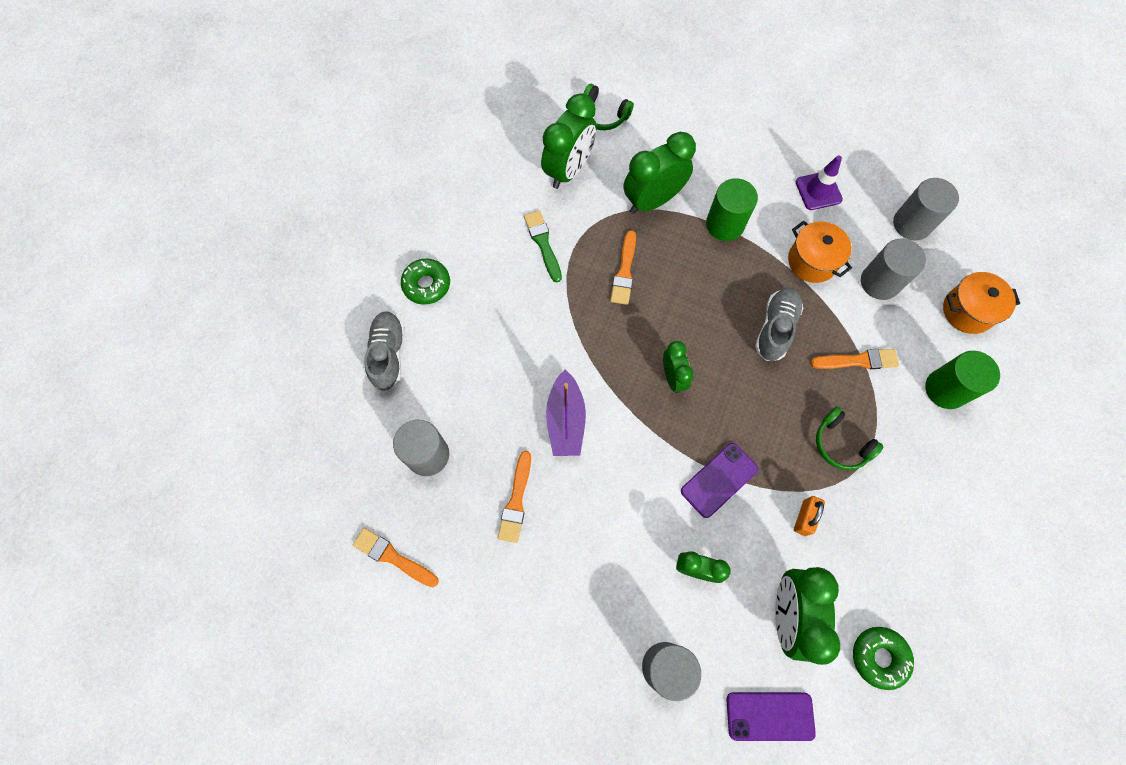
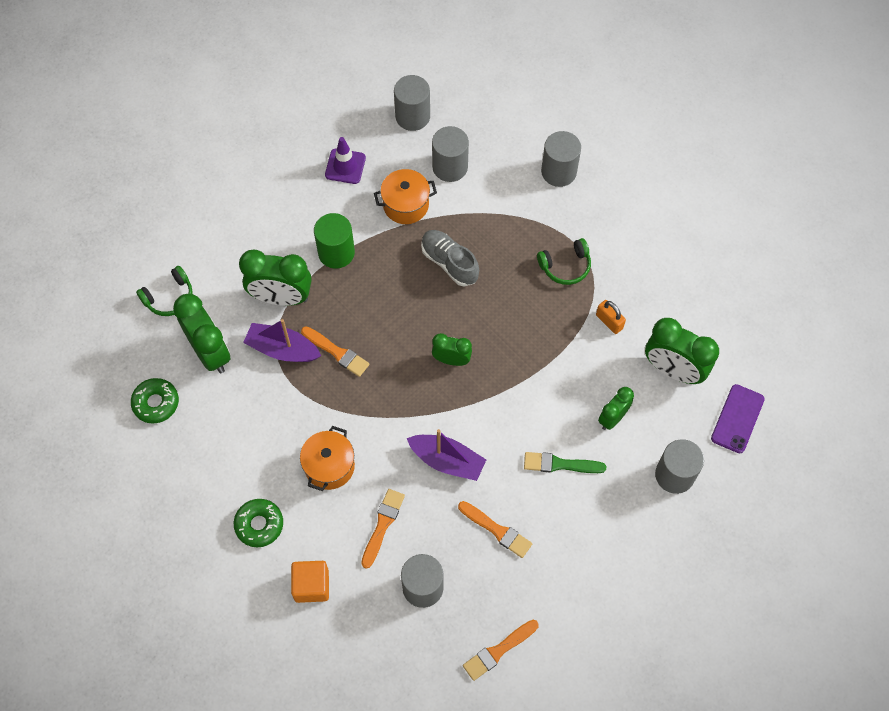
camera: 65 degrees left, 5 degrees down
grey shoe [364,311,405,391] -> orange cube [291,561,329,603]
green brush [524,210,562,282] -> green brush moved to [524,452,606,473]
green clock [623,132,696,214] -> green clock turned 75 degrees counterclockwise [239,250,312,306]
purple phone [681,443,758,518] -> none
orange brush [811,349,899,369] -> orange brush moved to [361,489,405,569]
green donut [853,627,914,690] -> green donut moved to [131,378,179,424]
green cylinder [925,351,1000,409] -> grey cylinder [541,131,581,187]
orange pot [943,272,1020,334] -> orange pot moved to [300,426,355,491]
none -> purple boat [243,319,321,362]

